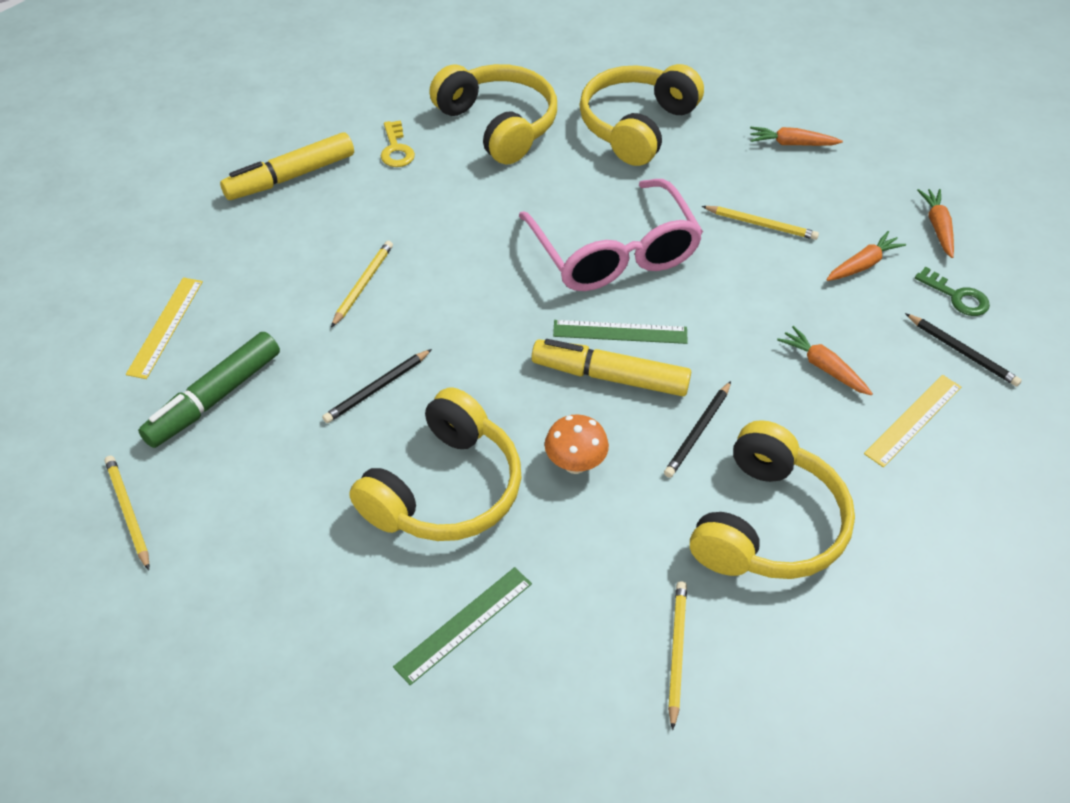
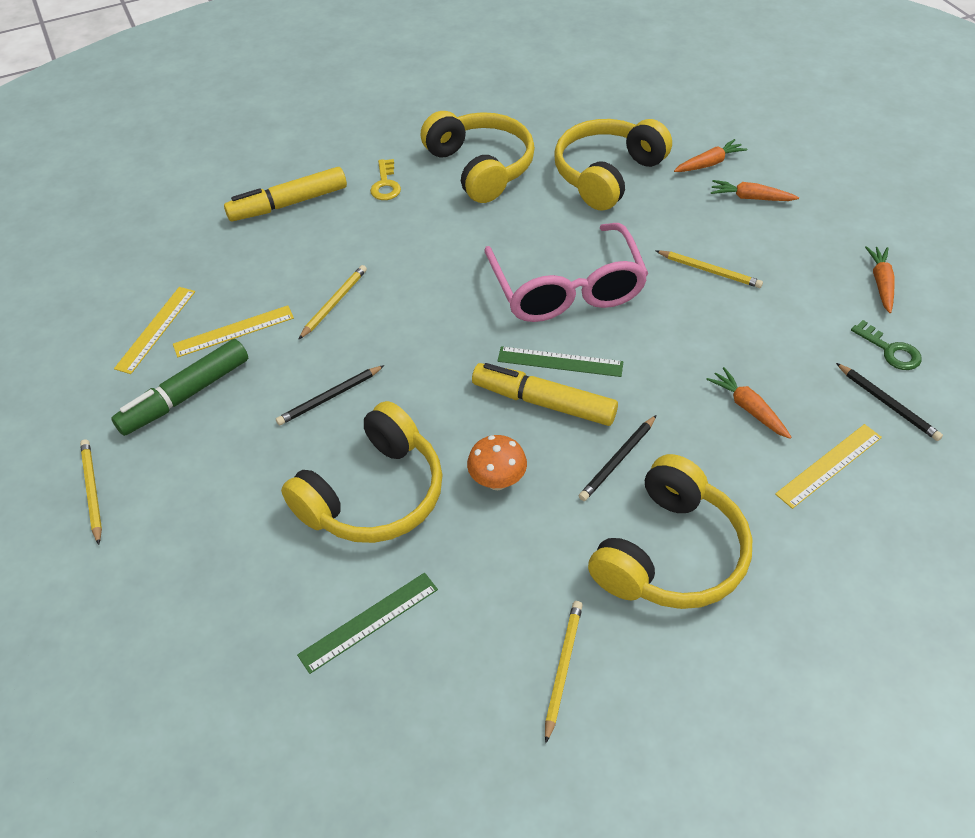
camera: 10 degrees right, 0 degrees up
orange carrot [826,231,906,281] -> orange carrot moved to [674,139,747,172]
none -> yellow ruler [173,305,294,357]

